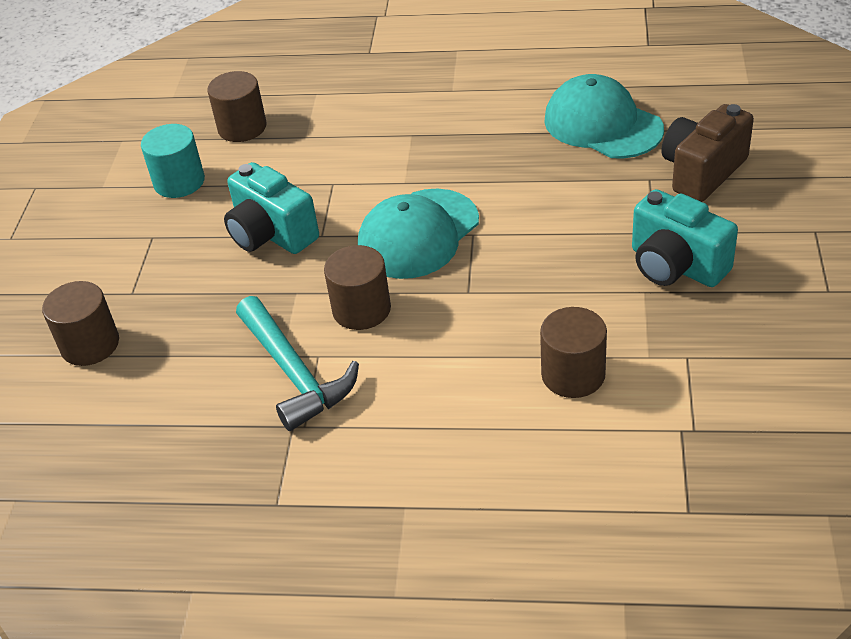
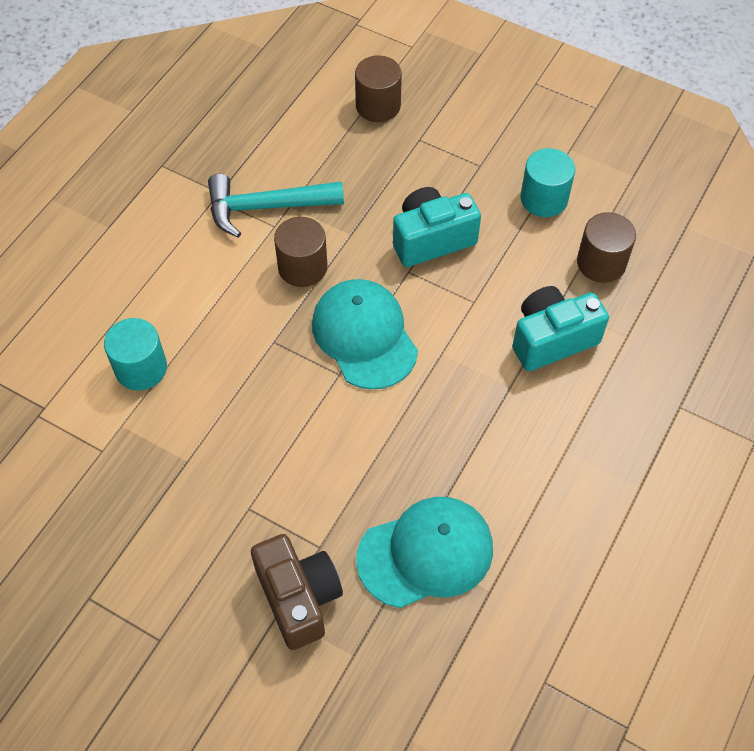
camera: 110 degrees right, 15 degrees up
brown cylinder [540,307,607,398] -> turquoise cylinder [104,318,167,391]
turquoise camera [632,189,738,287] -> turquoise camera moved to [512,286,609,371]

